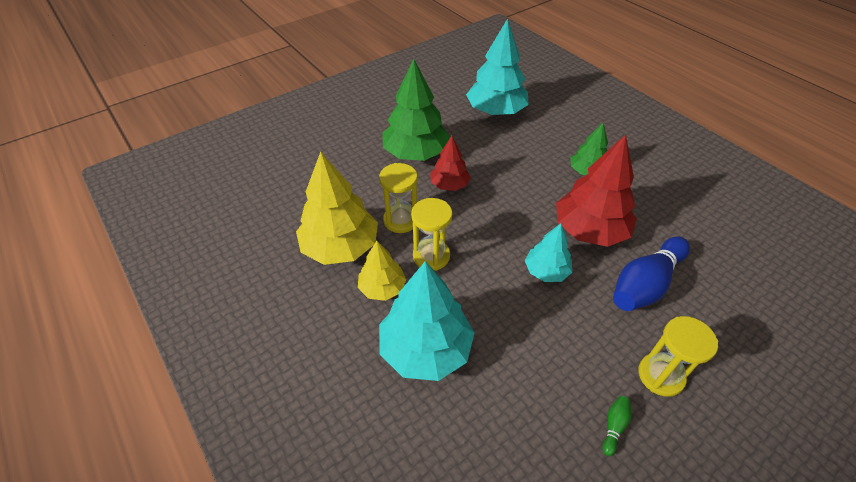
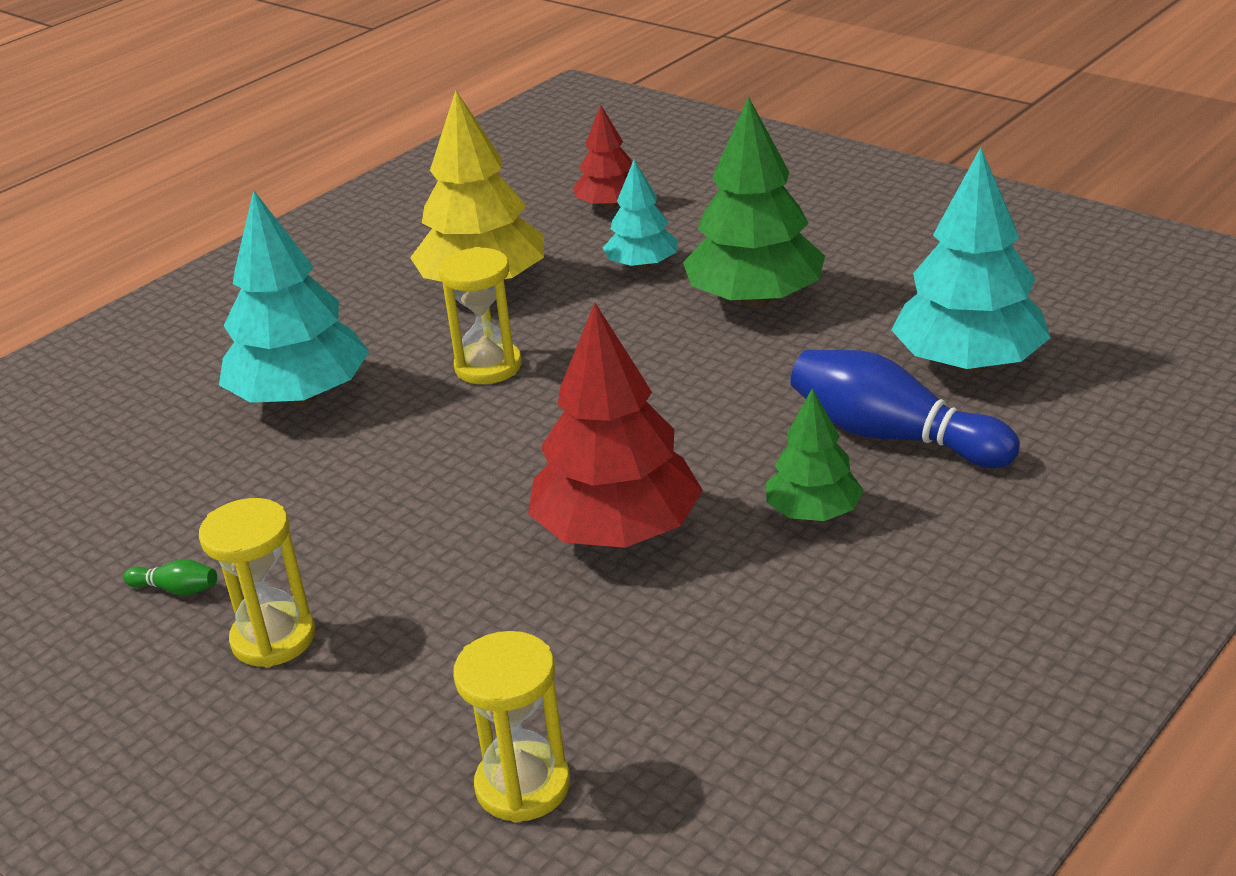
camera: 80 degrees right, 15 degrees down
yellow tree [358,241,406,301] -> none
yellow hourglass [379,163,418,233] -> yellow hourglass moved to [453,631,570,823]
red tree [430,136,471,191] -> red tree moved to [574,104,632,209]
turquoise tree [525,223,572,282] -> turquoise tree moved to [603,160,678,270]
blue bowling pin [613,237,690,311] -> blue bowling pin moved to [790,350,1020,468]

